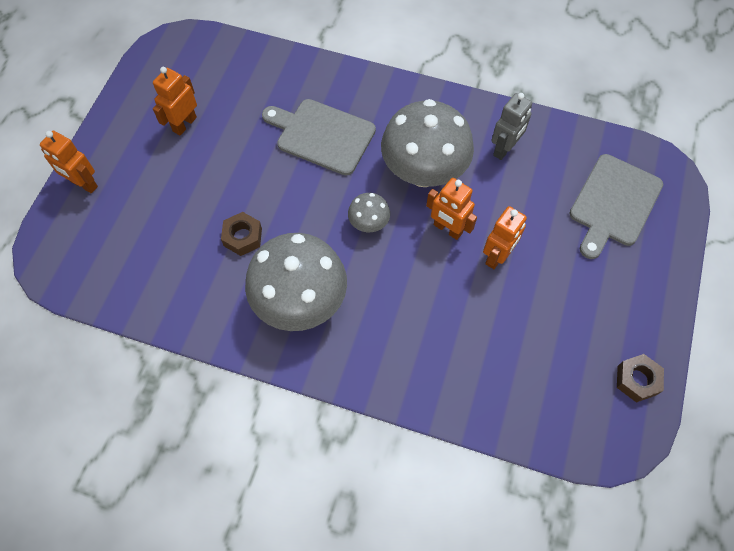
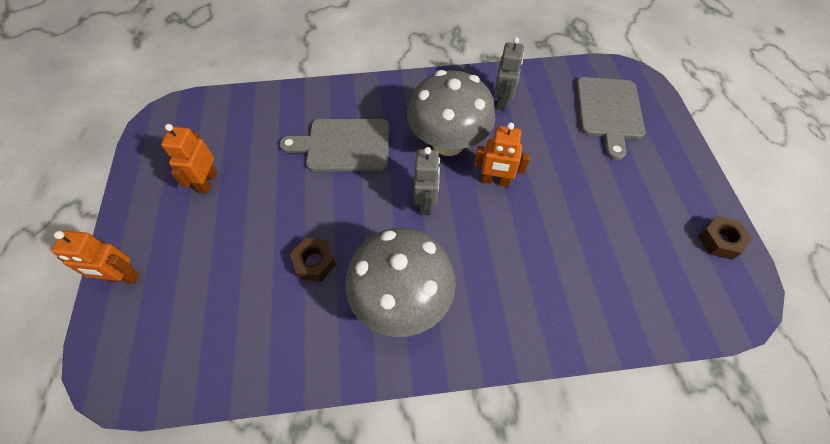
camera: 25 degrees left, 5 degrees down
grey mushroom [348,193,390,232] -> grey robot [414,147,440,215]
orange robot [483,206,527,269] -> none

